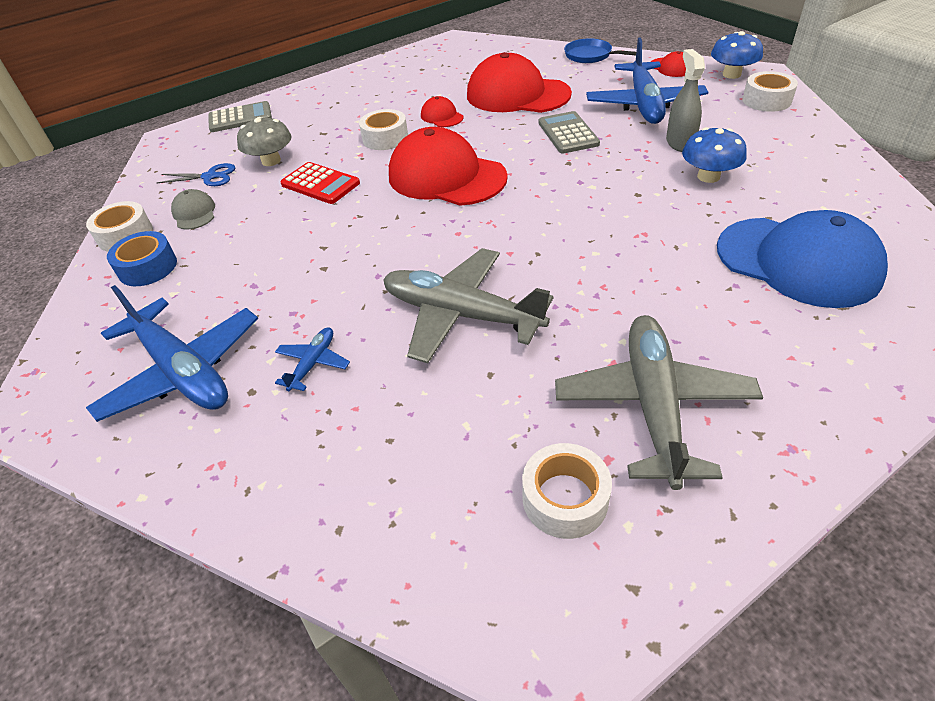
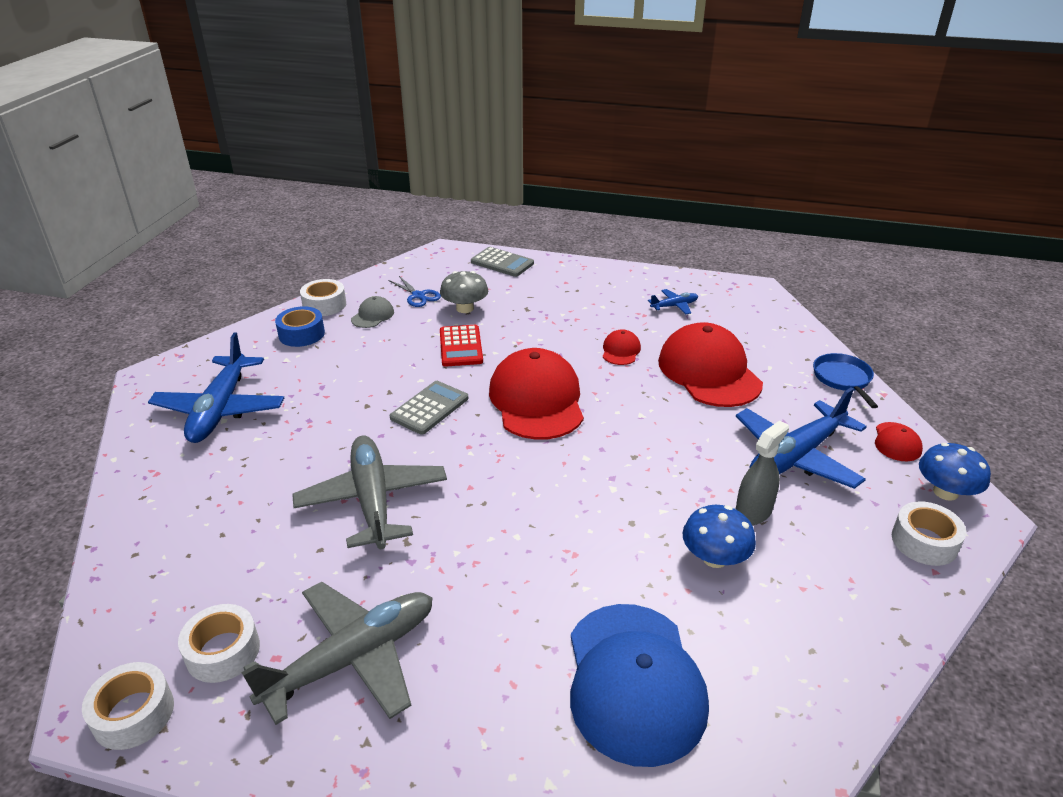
camera: 45 degrees right, 10 degrees down
blue plane [275,328,350,391] -> blue plane moved to [648,289,698,315]
white tape [359,109,408,150] -> white tape moved to [82,662,174,750]
grey calculator [539,111,600,153] -> grey calculator moved to [390,381,468,435]

